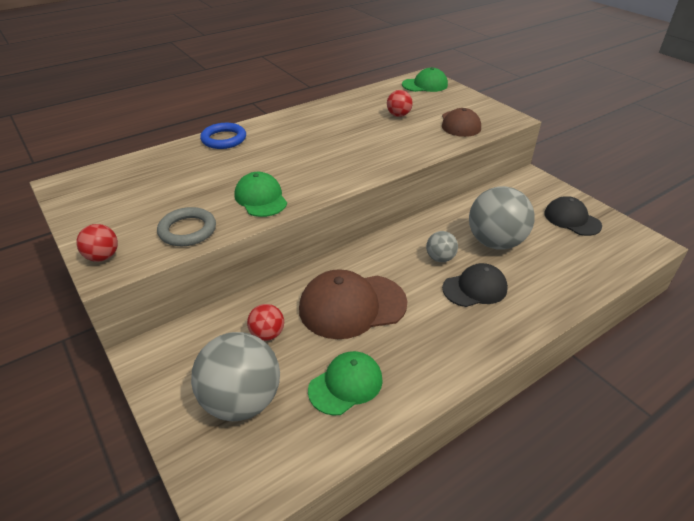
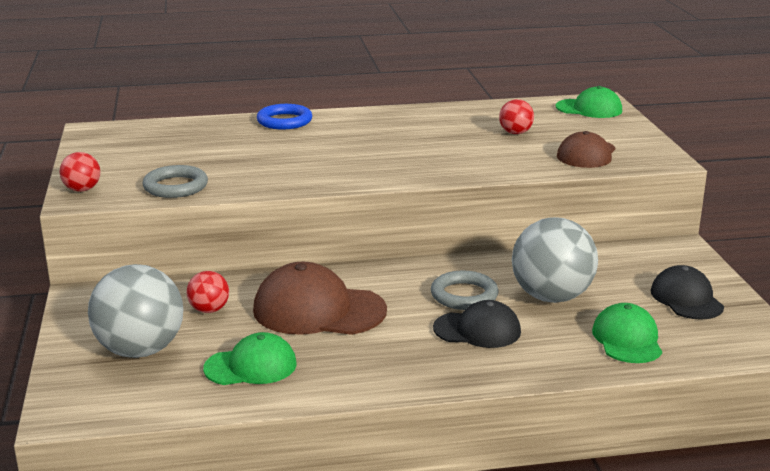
camera: 25 degrees right, 15 degrees down
green cap [235,172,287,217] -> green cap moved to [592,303,662,363]
grey ball [426,231,458,262] -> grey ring [431,270,498,310]

